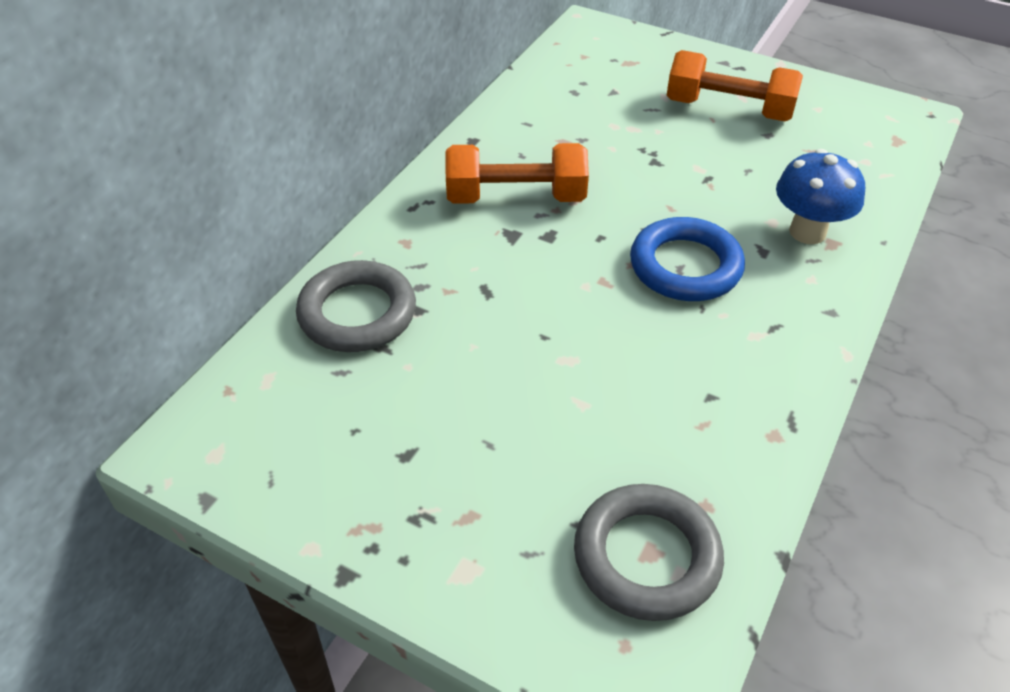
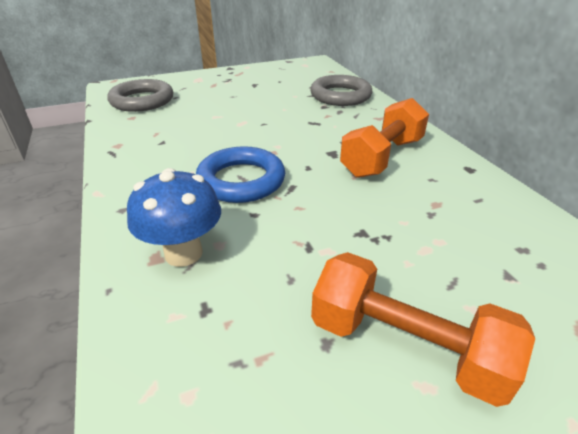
camera: 130 degrees right, 10 degrees down
orange dumbbell [667,50,803,121] -> orange dumbbell turned 60 degrees clockwise [311,252,535,407]

